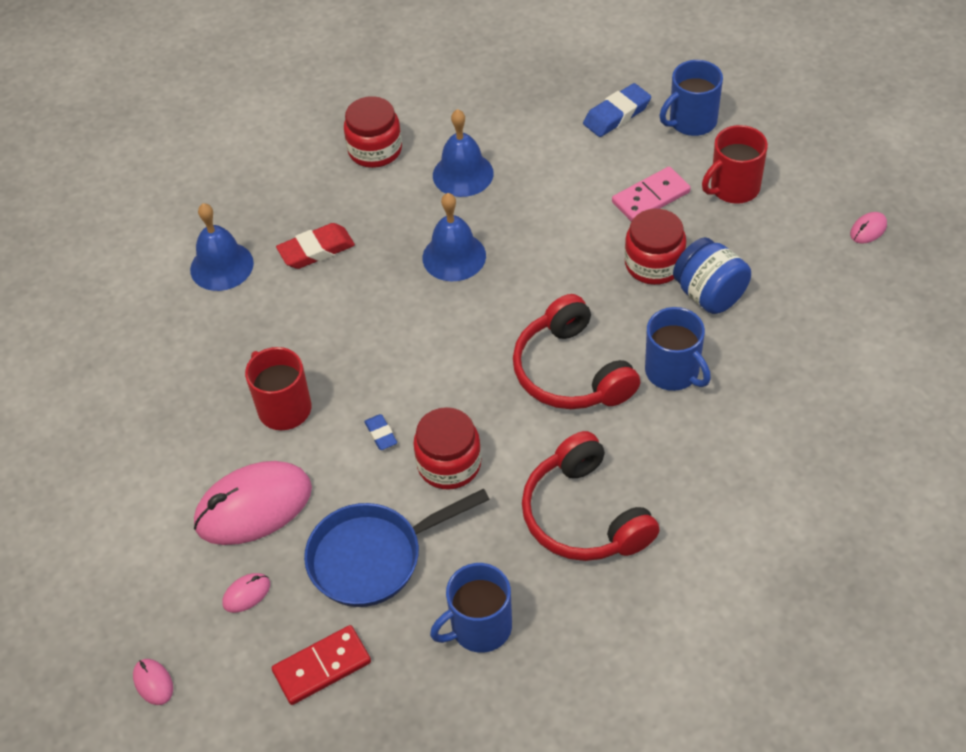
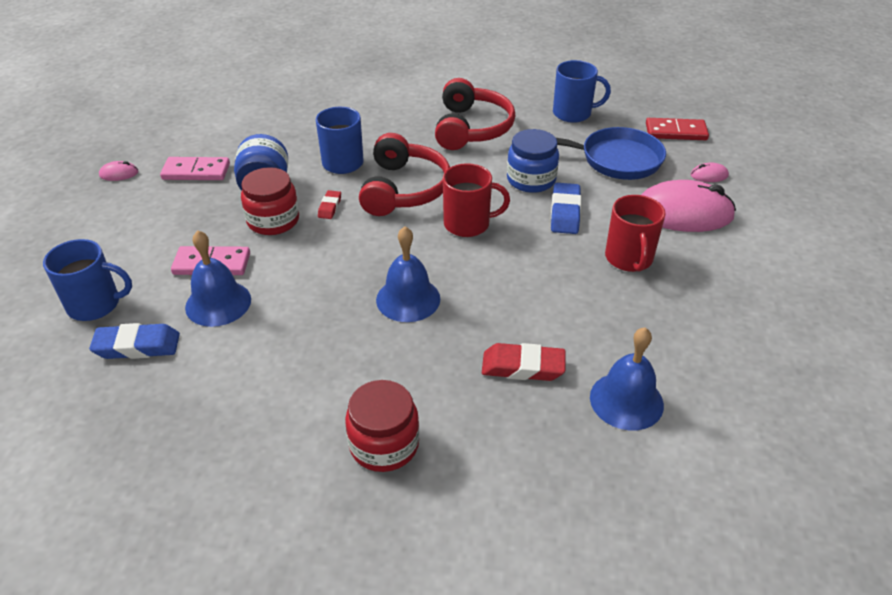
camera: 150 degrees left, 10 degrees down
pink mouse [133,659,173,705] -> none
blue eraser [364,414,397,450] -> blue eraser [551,183,581,234], size x1.77
red jar [413,407,481,490] -> blue jar [507,129,559,193]
blue bell [433,109,494,197] -> blue bell moved to [185,230,251,327]
red mug [702,125,768,204] -> red mug moved to [443,163,510,237]
none -> pink domino [160,157,230,180]
none -> red eraser [318,190,341,219]

